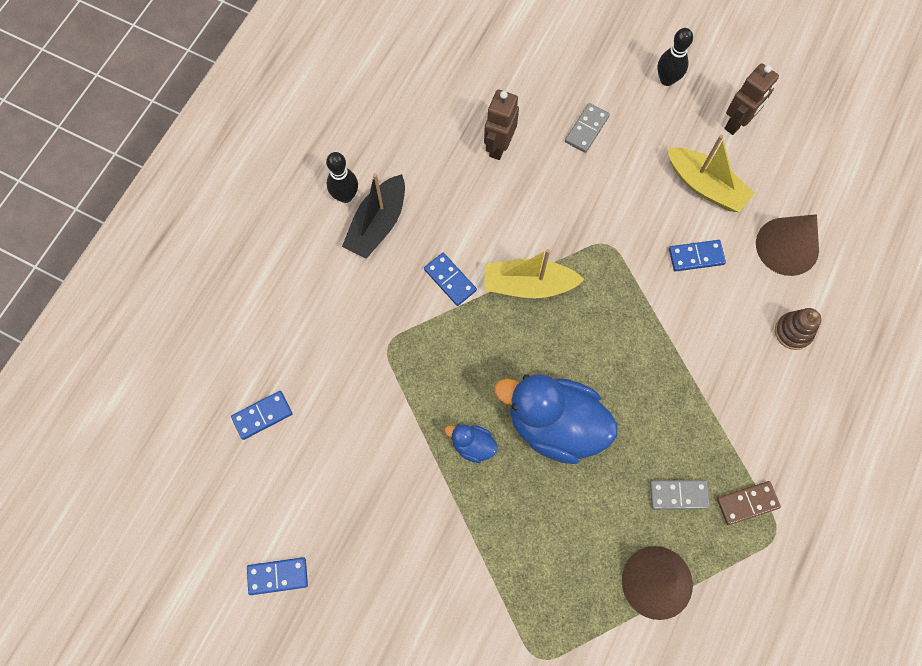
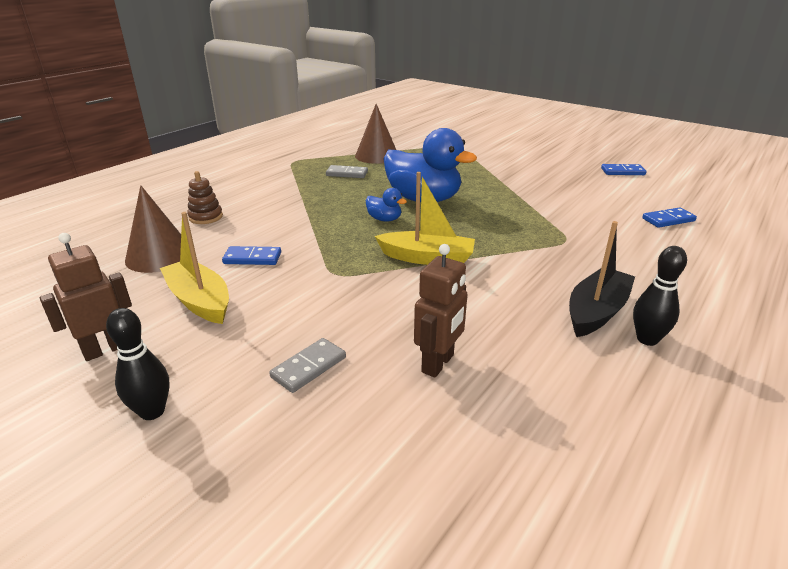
camera: 170 degrees left, 40 degrees down
blue domino [424,253,477,306] -> none
blue duck [445,424,498,463] -> blue duck moved to [365,188,407,222]
brown domino [717,481,781,525] -> none

